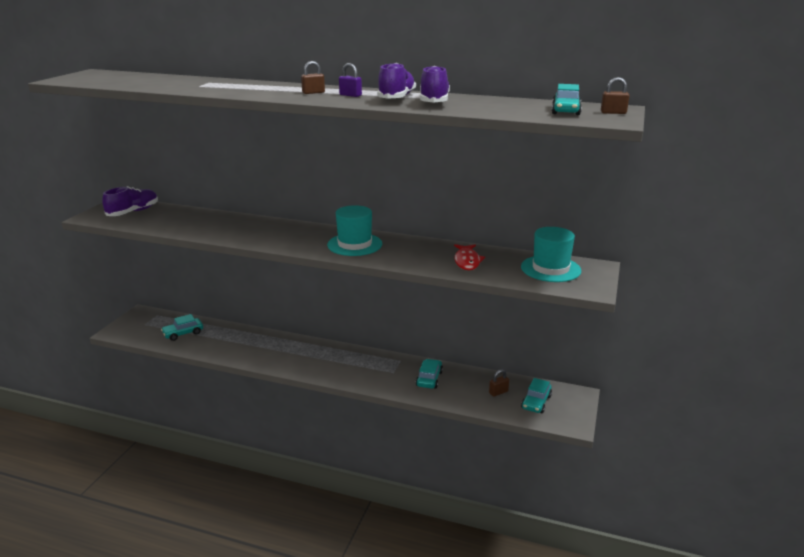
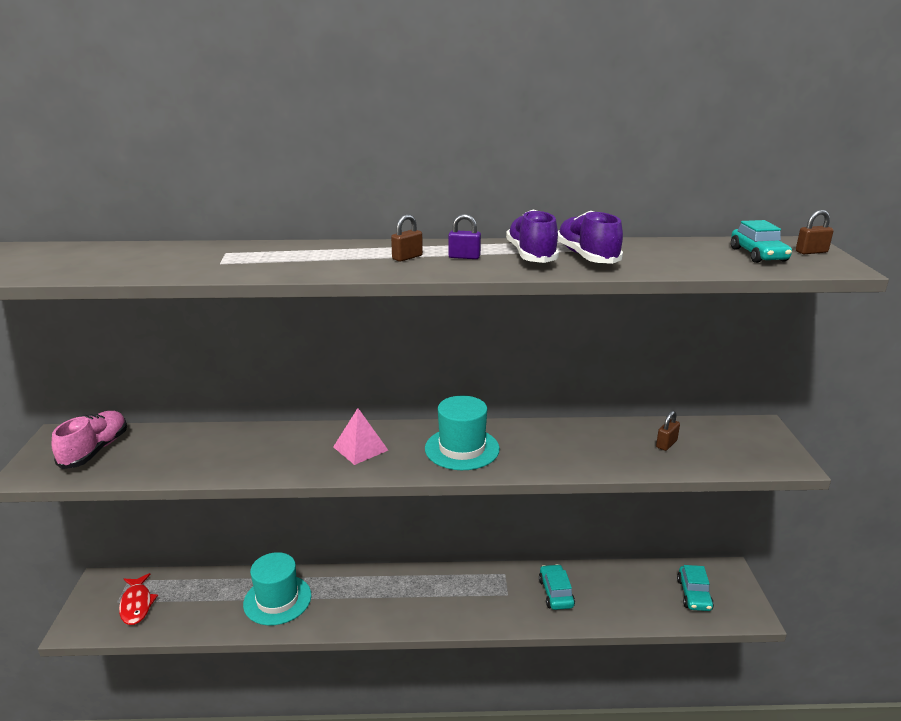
camera: 20 degrees left, 0 degrees up
purple shoe [102,186,158,216] -> pink shoe [52,411,127,469]
turquoise car [161,314,203,341] -> none
red fish [454,244,485,270] -> red fish moved to [119,573,158,625]
brown padlock [489,369,509,397] -> brown padlock moved to [656,410,680,451]
turquoise hat [521,227,581,282] -> turquoise hat moved to [243,552,311,625]
none -> pink pyramid [333,408,388,465]

